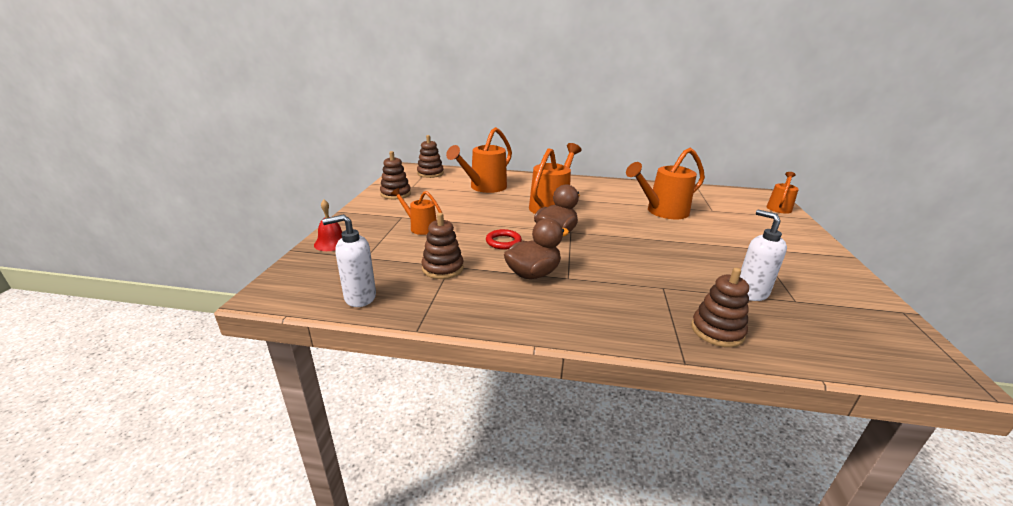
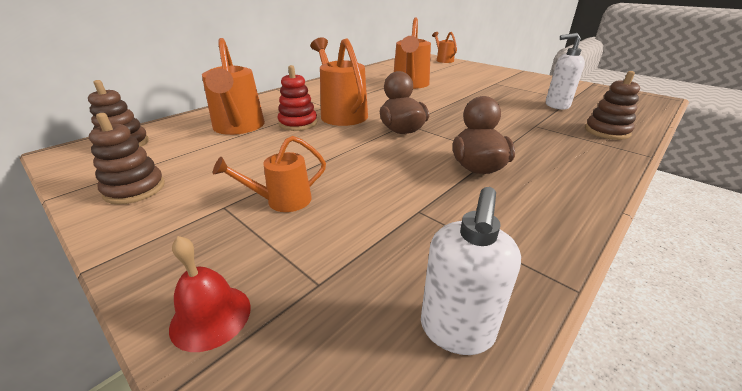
camera: 55 degrees left, 5 degrees up
brown stacking toy [421,213,464,279] -> none
red ring [486,229,522,250] -> none
none -> red stacking toy [278,65,317,131]

